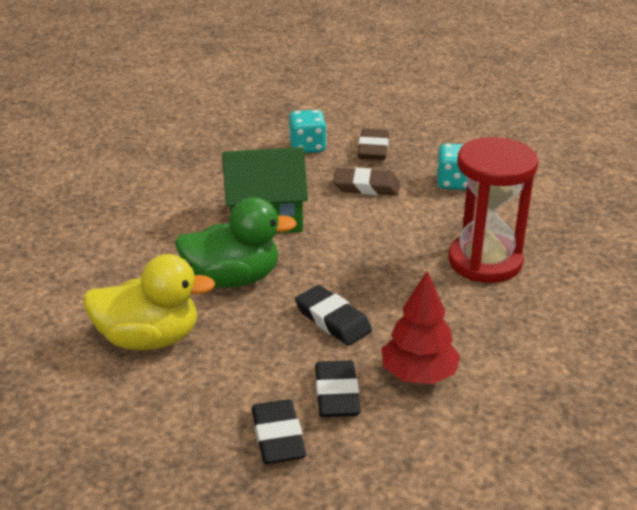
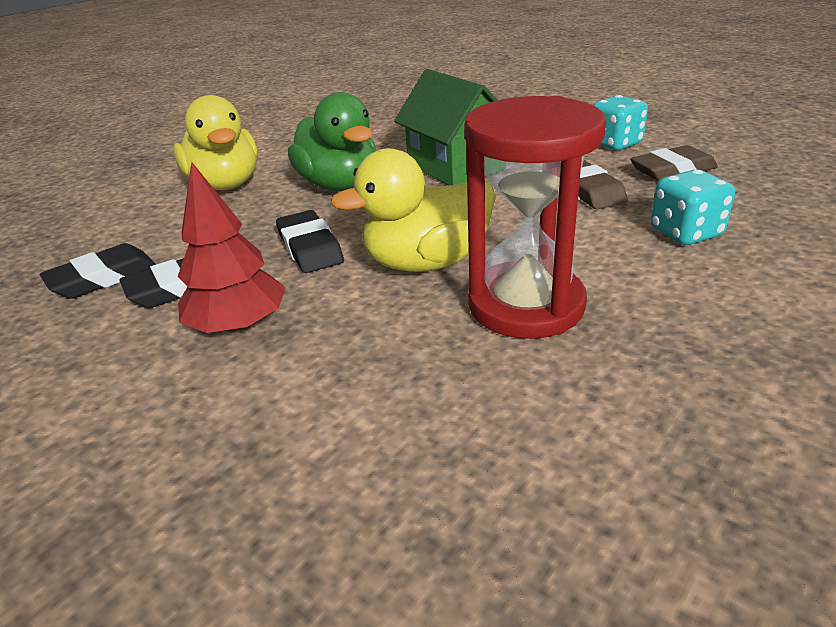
camera: 65 degrees right, 0 degrees up
black eraser [295,285,372,345] -> black eraser turned 45 degrees counterclockwise [276,210,344,273]
none -> yellow duck [330,148,496,272]

